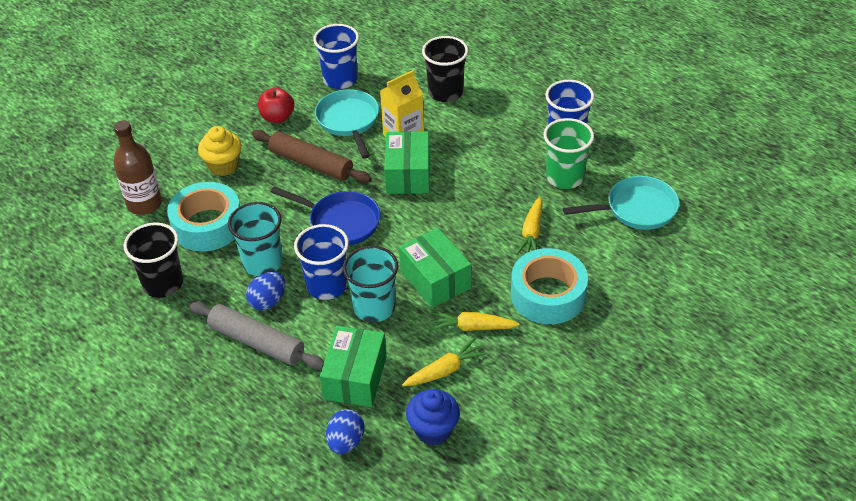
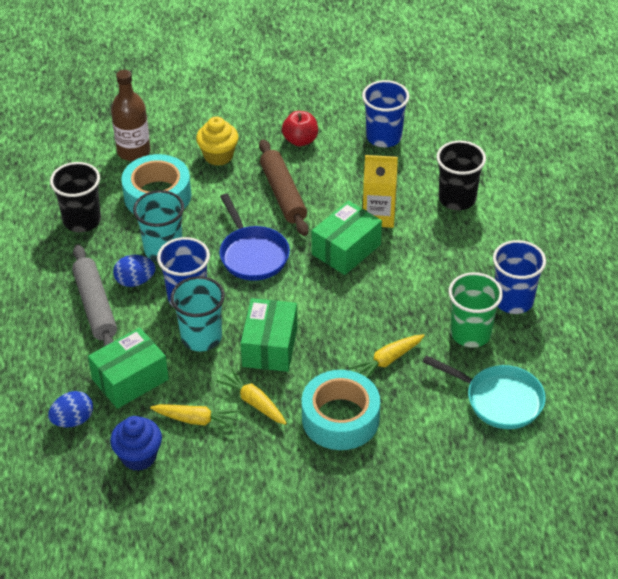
camera: 40 degrees right, 0 degrees up
turquoise pan [315,89,379,159] -> none

